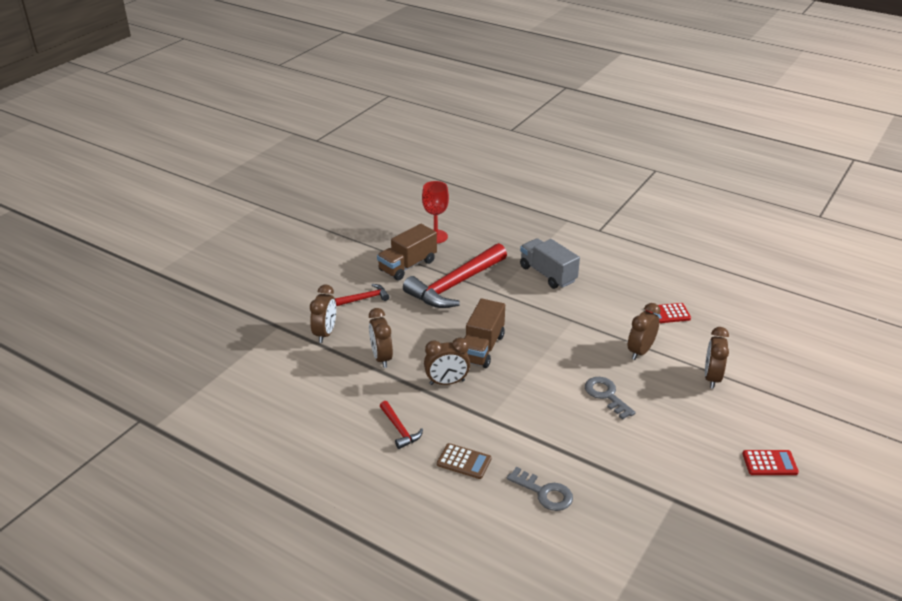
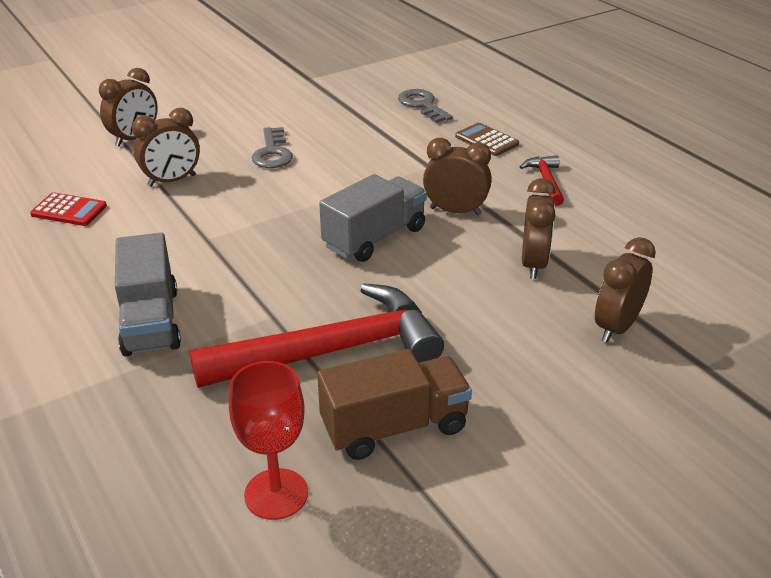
camera: 155 degrees left, 0 degrees up
red hammer [335,284,389,306] -> none
brown truck [464,299,505,368] -> grey truck [319,174,427,262]
red calculator [742,450,799,475] -> none

